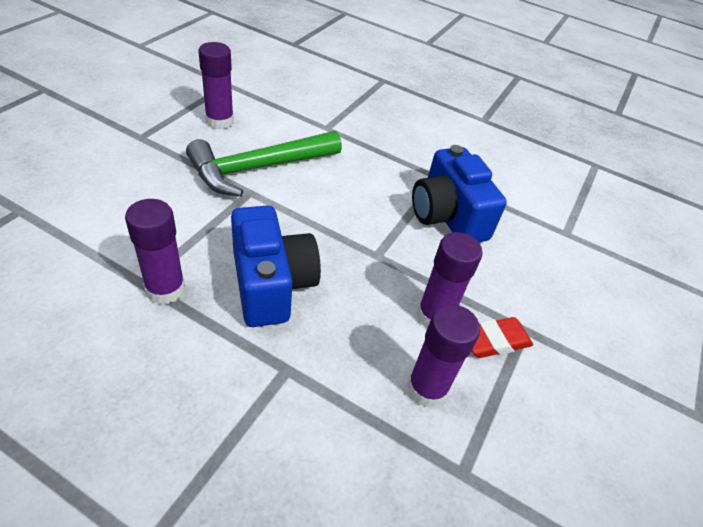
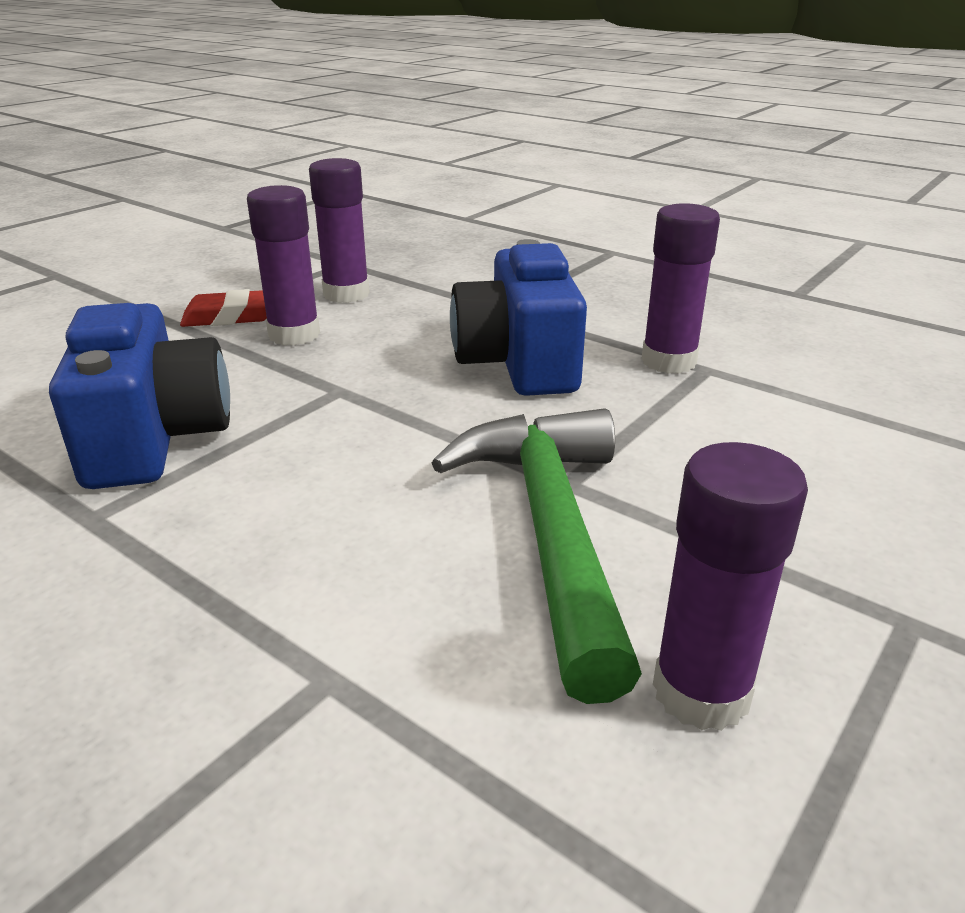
camera: 165 degrees left, 15 degrees down
green hammer [186,131,342,197] -> green hammer turned 75 degrees counterclockwise [432,408,642,704]

